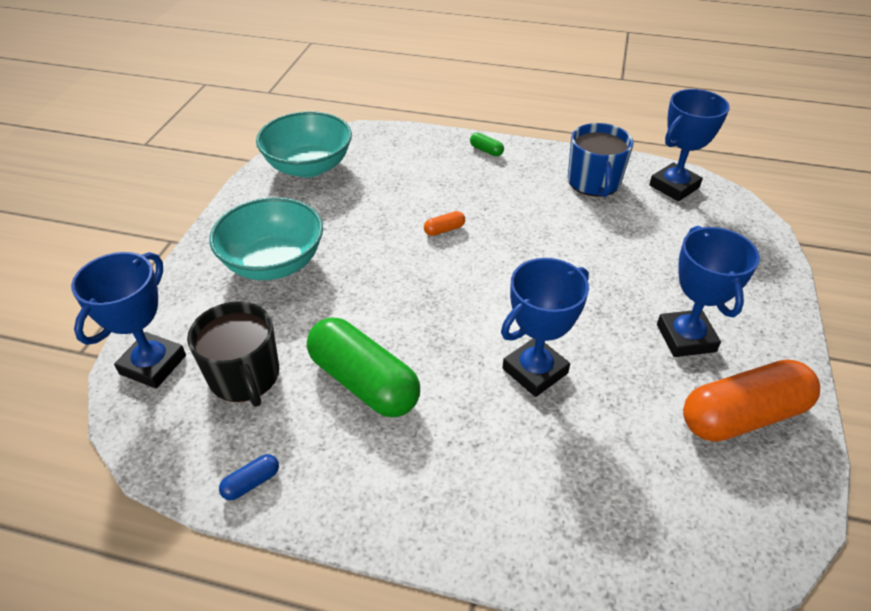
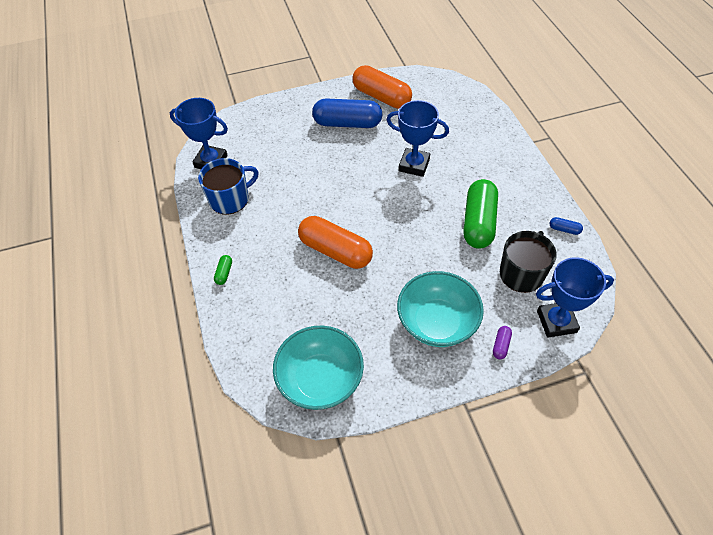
camera: 120 degrees left, 10 degrees up
orange capsule [424,211,465,236] -> orange capsule [298,216,373,269], size x2.49
blue trophy [657,226,760,357] -> blue capsule [312,98,382,128]
none -> purple capsule [493,326,512,359]

